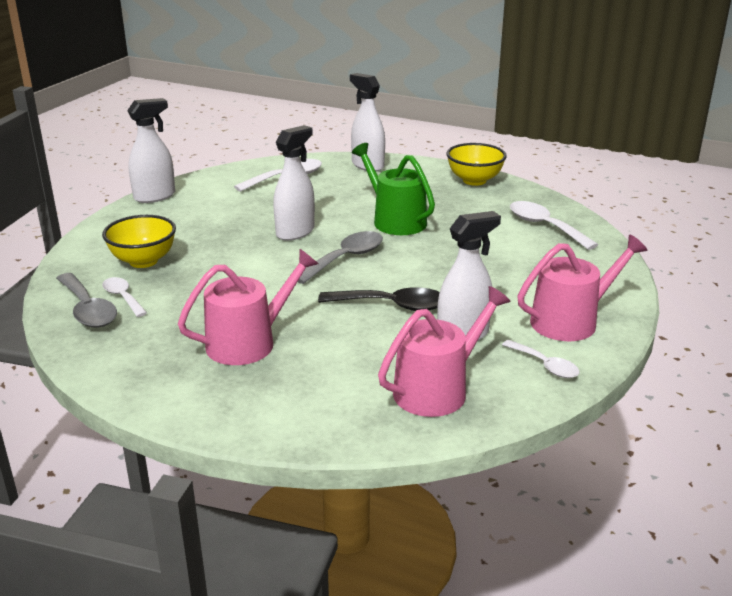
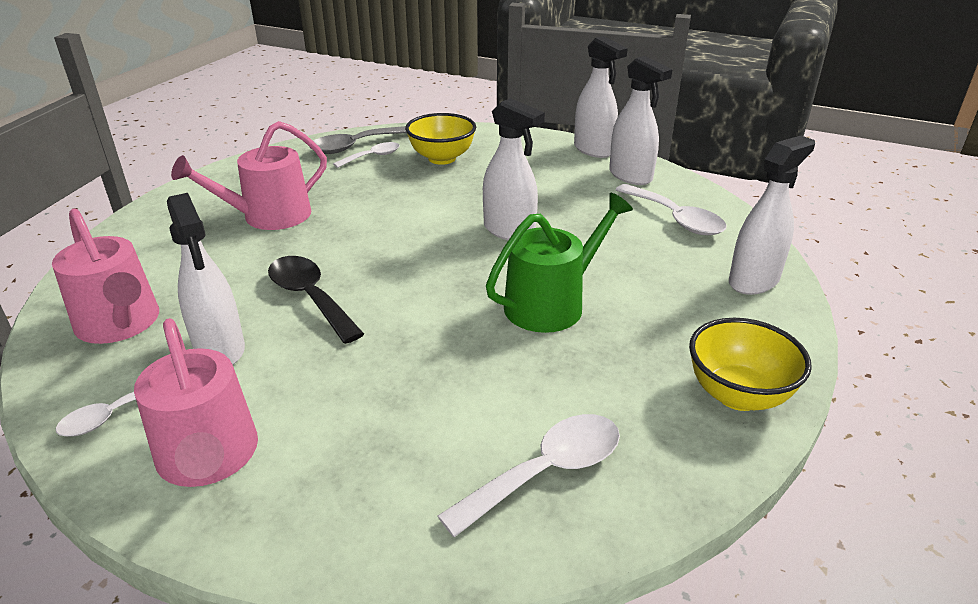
camera: 90 degrees right, 5 degrees up
pink watering can [178,249,318,365] -> pink watering can turned 90 degrees clockwise [171,121,327,230]
grey spoon [298,231,383,284] -> none
black spoon [318,287,439,311] -> black spoon turned 135 degrees clockwise [268,256,364,344]
none -> white spray bottle [609,56,672,185]

